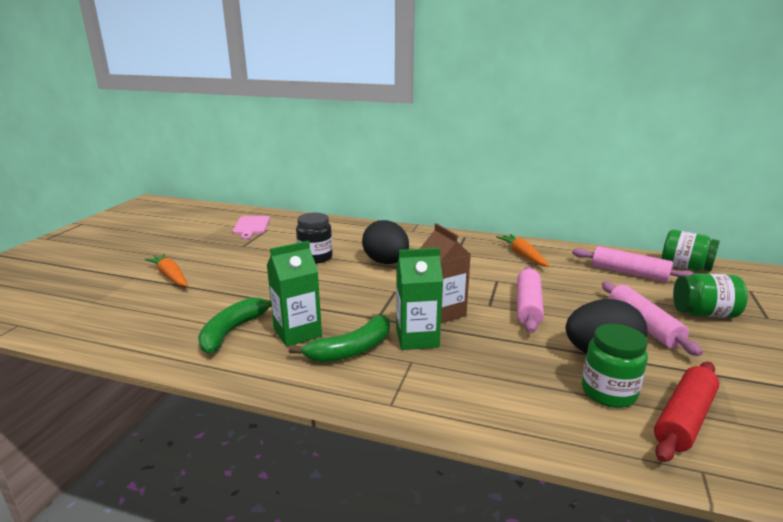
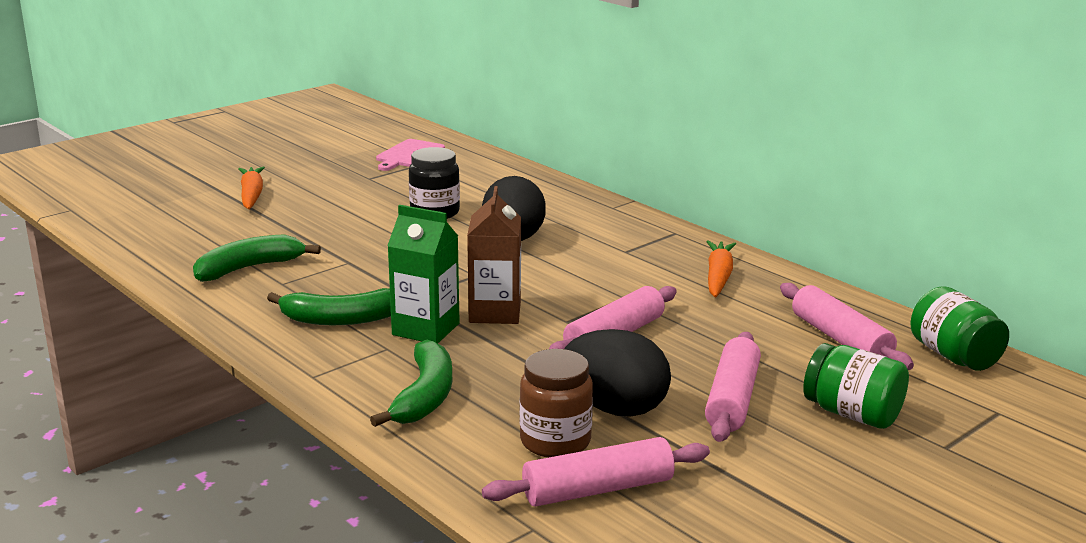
camera: 30 degrees right, 0 degrees up
green carton [267,241,322,347] -> none
green jar [582,324,648,408] -> brown jar [519,349,593,458]
red rolling pin [654,362,720,462] -> pink rolling pin [482,437,710,507]
none -> green banana [370,340,452,427]

